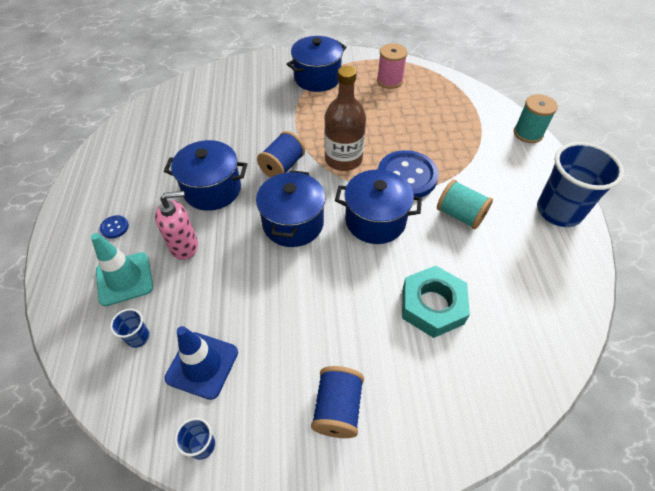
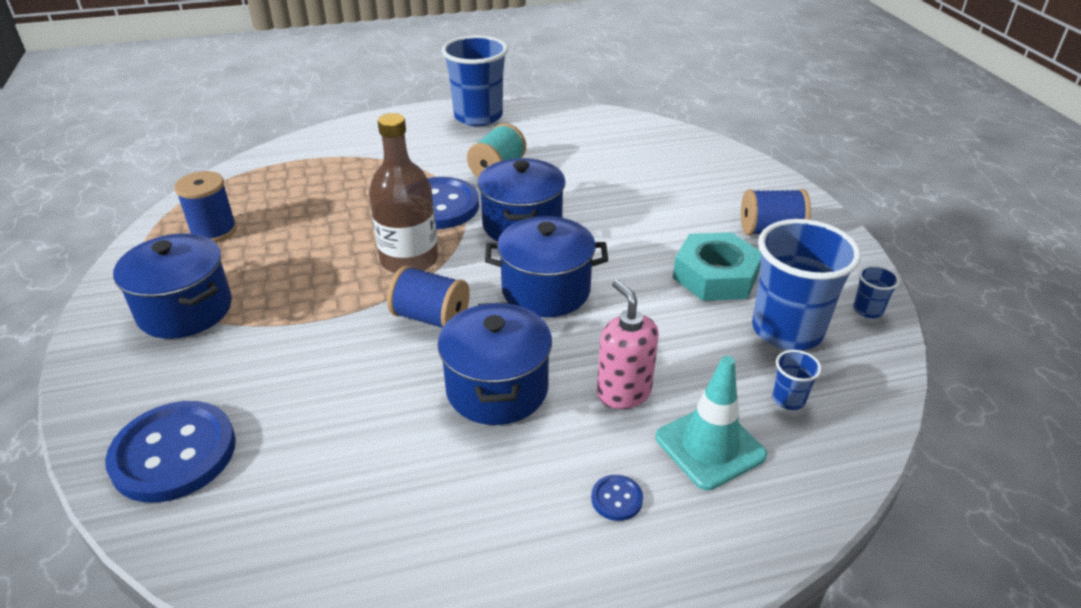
camera: 100 degrees left, 15 degrees down
blue traffic cone [165,326,238,400] -> blue cup [752,219,861,350]
pink spool [377,43,408,89] -> blue spool [174,171,237,242]
turquoise nut [402,266,470,338] -> turquoise nut moved to [673,232,761,301]
turquoise spool [514,94,558,143] -> none
none -> blue button [105,401,236,503]

